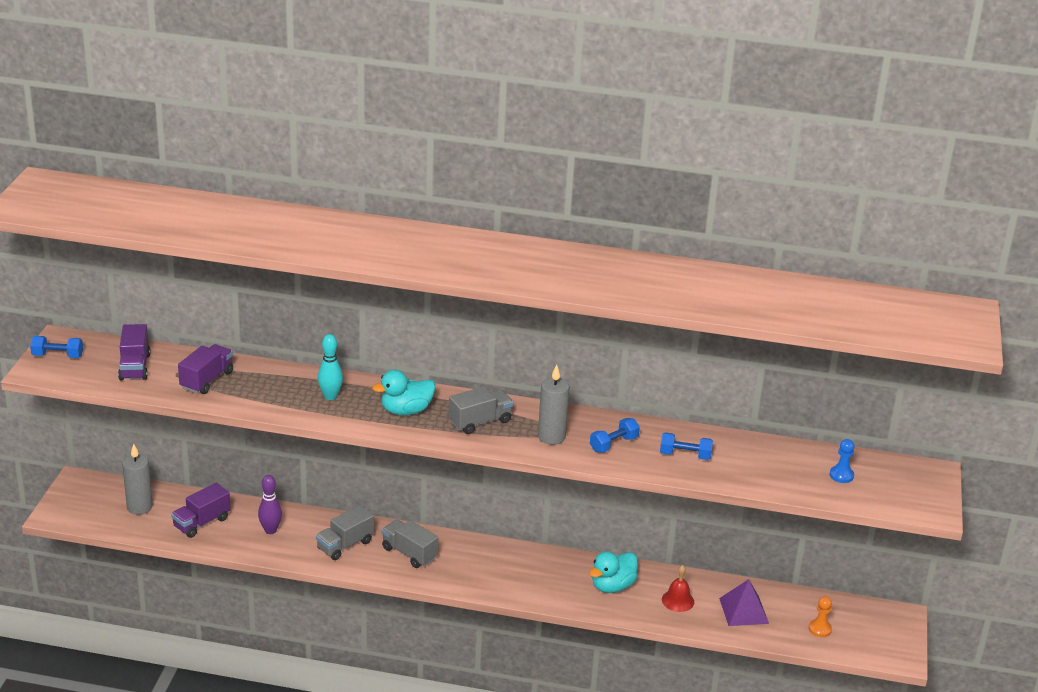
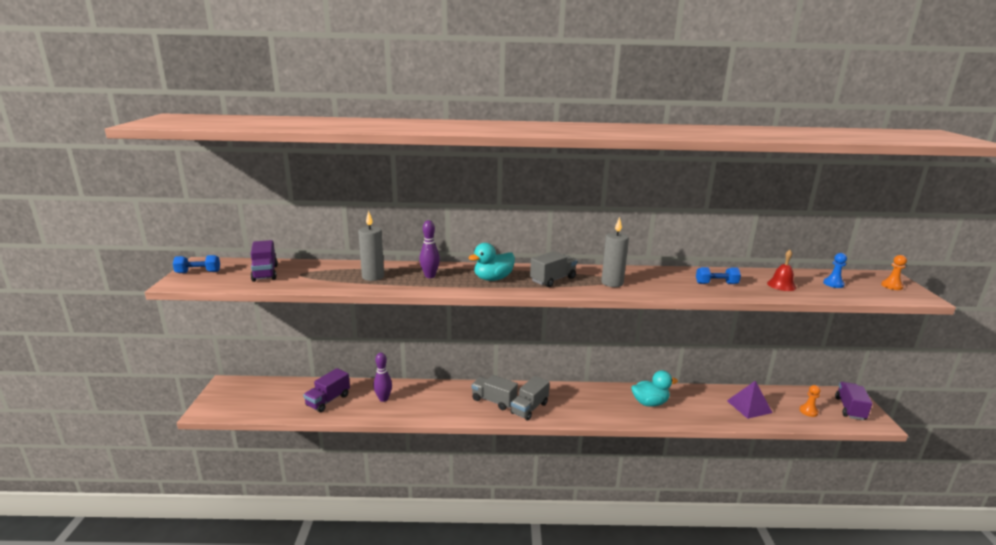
camera: 10 degrees left, 10 degrees down
grey candle [122,444,153,515] -> grey candle moved to [358,210,384,281]
purple truck [178,344,233,394] -> purple truck moved to [835,382,872,420]
grey truck [316,505,374,560] -> grey truck moved to [510,376,550,420]
turquoise bowling pin [318,334,343,400] -> purple bowling pin [419,220,440,278]
turquoise duck [589,552,638,593] -> turquoise duck turned 135 degrees counterclockwise [631,370,678,407]
blue dumbbell [590,418,640,453] -> none
red bell [662,565,694,612] -> red bell moved to [767,250,796,291]
none -> orange pawn [881,255,907,290]

